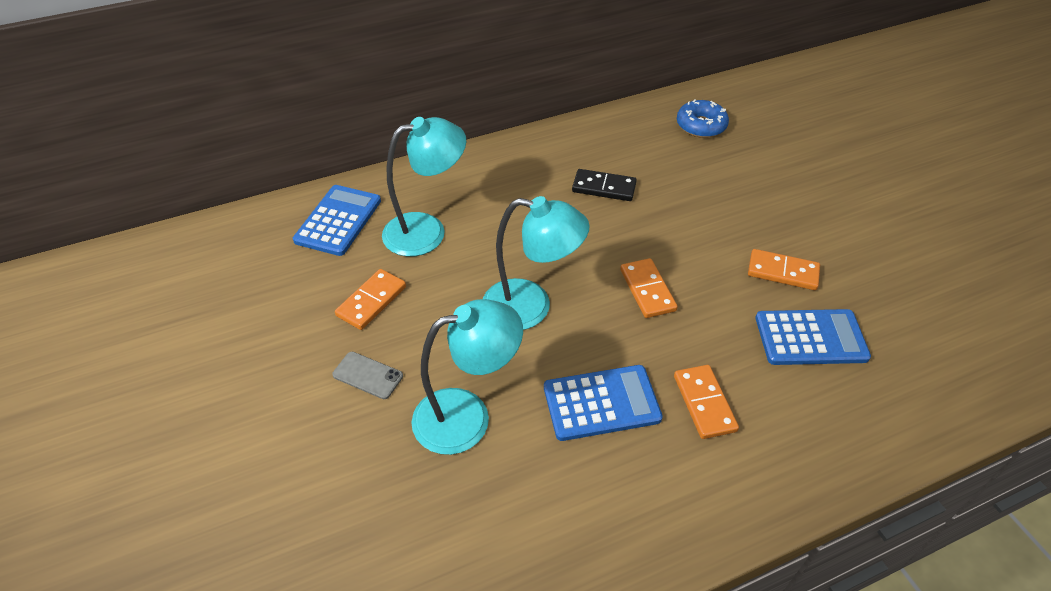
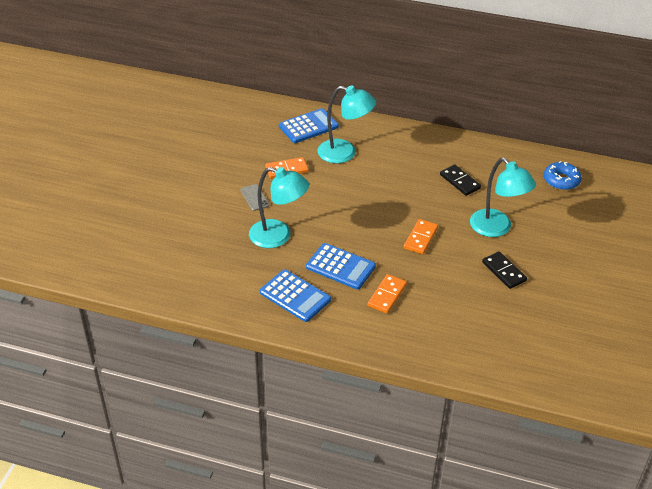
camera: 40 degrees right, 5 degrees down
turquoise lamp [483,196,590,330] -> turquoise lamp moved to [470,158,536,237]
orange domino [748,249,820,290] -> black domino [482,251,527,289]
blue calculator [755,309,871,365] -> blue calculator moved to [260,269,331,322]

